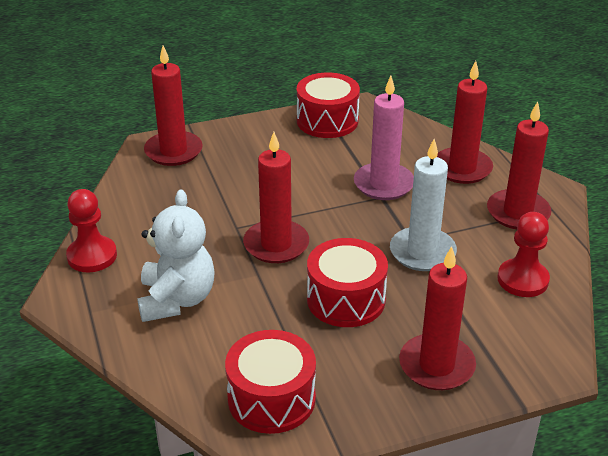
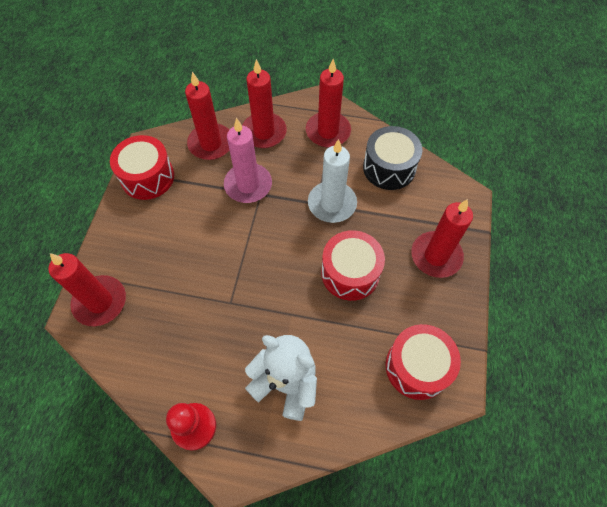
camera: 60 degrees left, 25 degrees up
red candle [243,132,309,263] -> red candle moved to [185,72,229,160]
red pawn [498,212,550,297] -> black drum [363,126,423,190]

